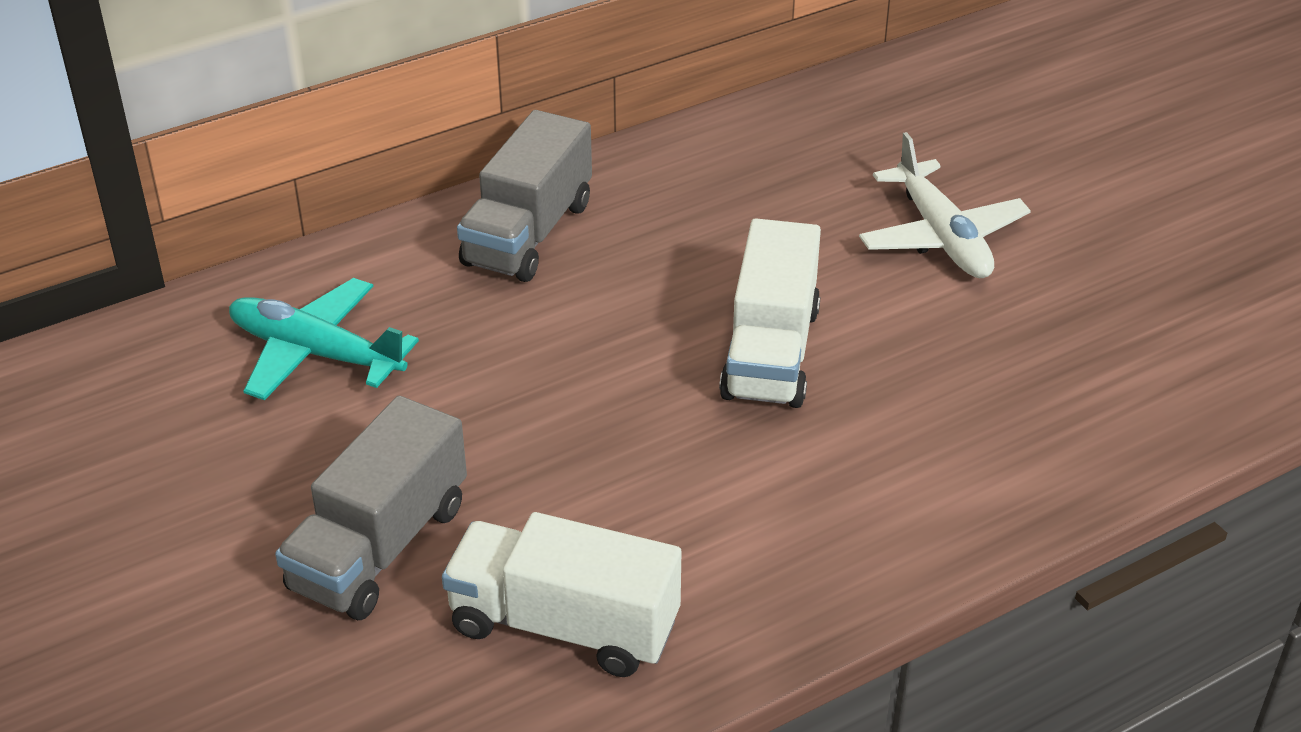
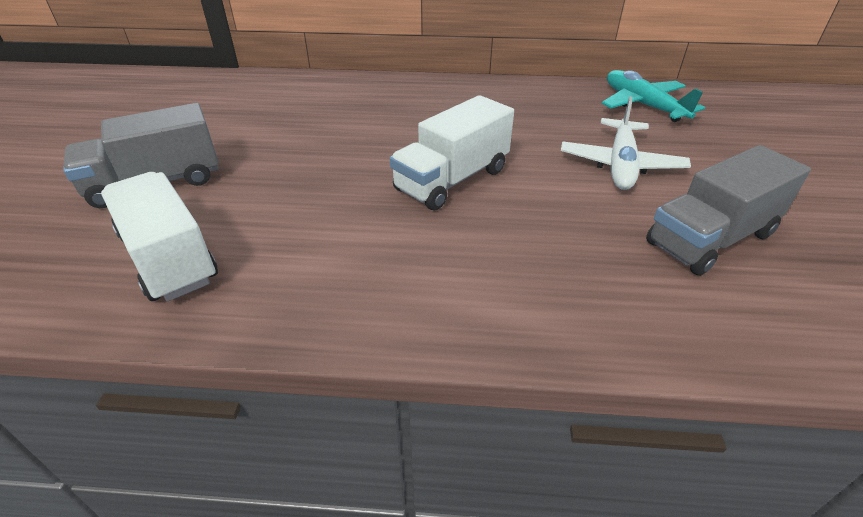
camera: 35 degrees right, 0 degrees up
turquoise plane [229,278,419,400] -> turquoise plane moved to [601,70,705,122]
grey truck [457,110,592,282] -> grey truck moved to [646,145,811,276]

